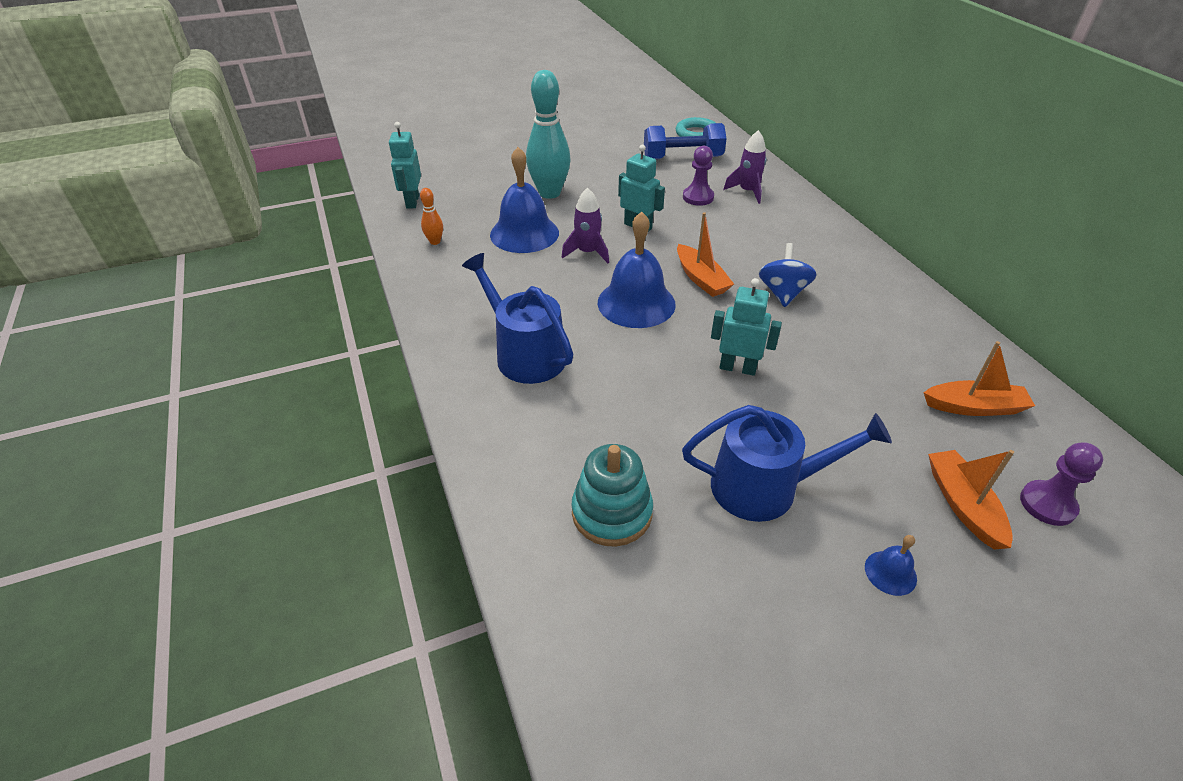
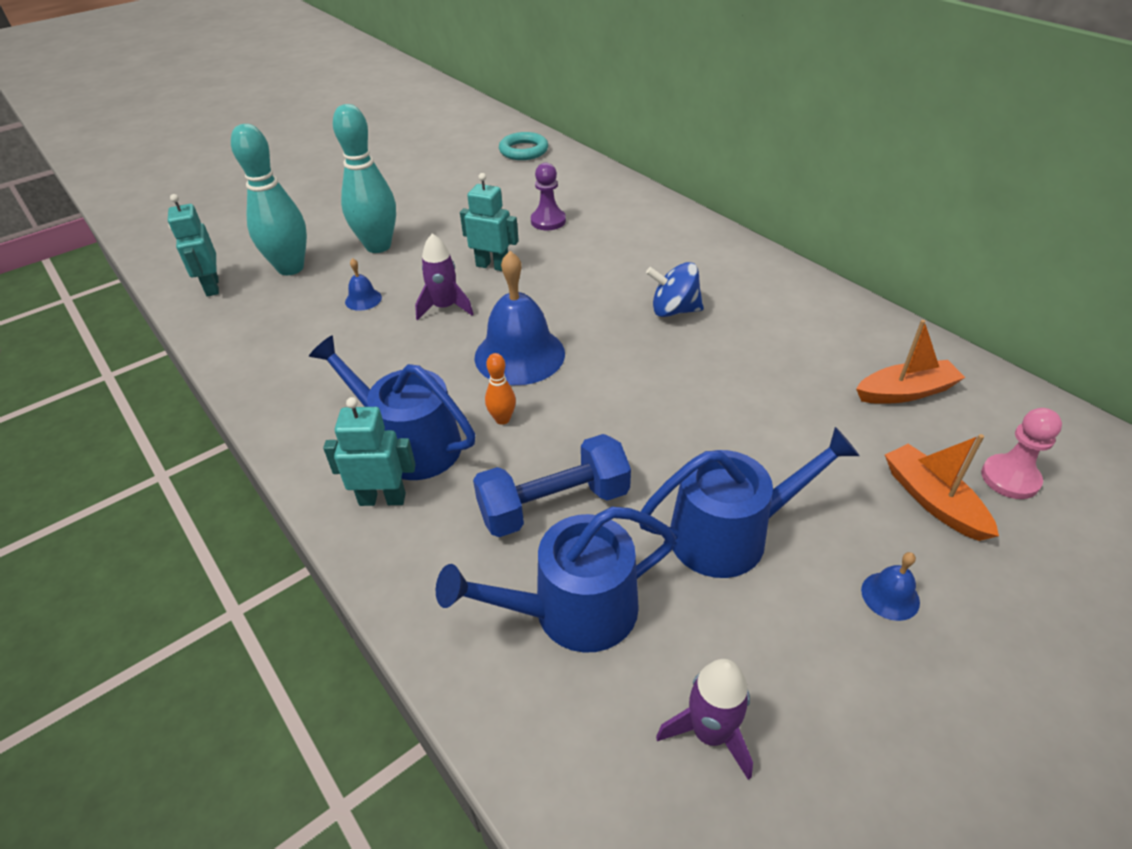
camera: 15 degrees left, 0 degrees up
orange bowling pin [420,188,443,245] -> orange bowling pin moved to [485,353,516,425]
blue bell [490,147,559,253] -> blue bell [345,258,382,311], size x0.44
turquoise stacking toy [571,444,653,547] -> blue watering can [436,507,676,653]
blue dumbbell [644,123,727,159] -> blue dumbbell moved to [473,434,631,537]
orange boat [677,212,734,297] -> none
turquoise robot [711,278,782,376] -> turquoise robot moved to [323,397,416,506]
purple rocket [723,130,767,204] -> purple rocket moved to [656,659,753,780]
blue spinning top [759,243,817,307] -> blue spinning top turned 75 degrees counterclockwise [646,262,704,317]
purple pawn [1020,442,1103,526] -> pink pawn [981,408,1062,499]
none -> turquoise bowling pin [231,124,307,275]

